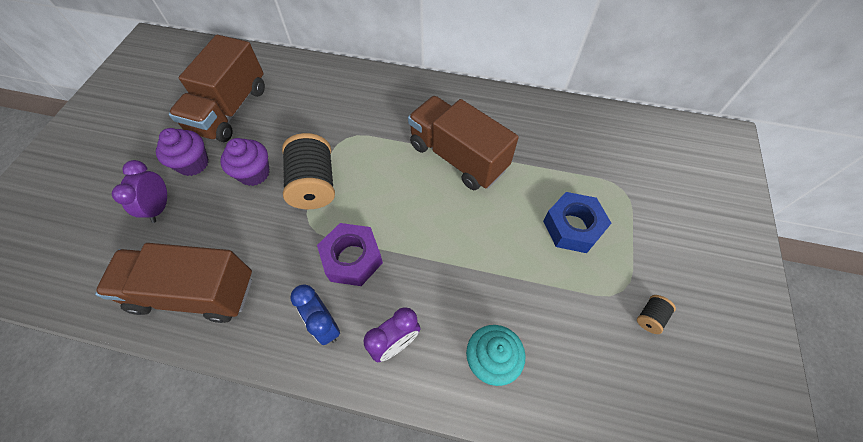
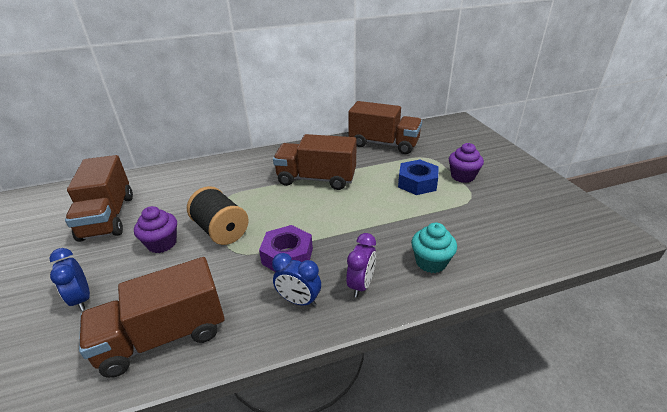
camera: 30 degrees left, 25 degrees down
purple clock [112,160,167,223] -> blue clock [50,248,90,311]
purple cupcake [156,128,208,176] -> purple cupcake moved to [449,143,484,183]
black spool [637,295,676,334] -> none
none -> brown truck [348,101,422,154]

